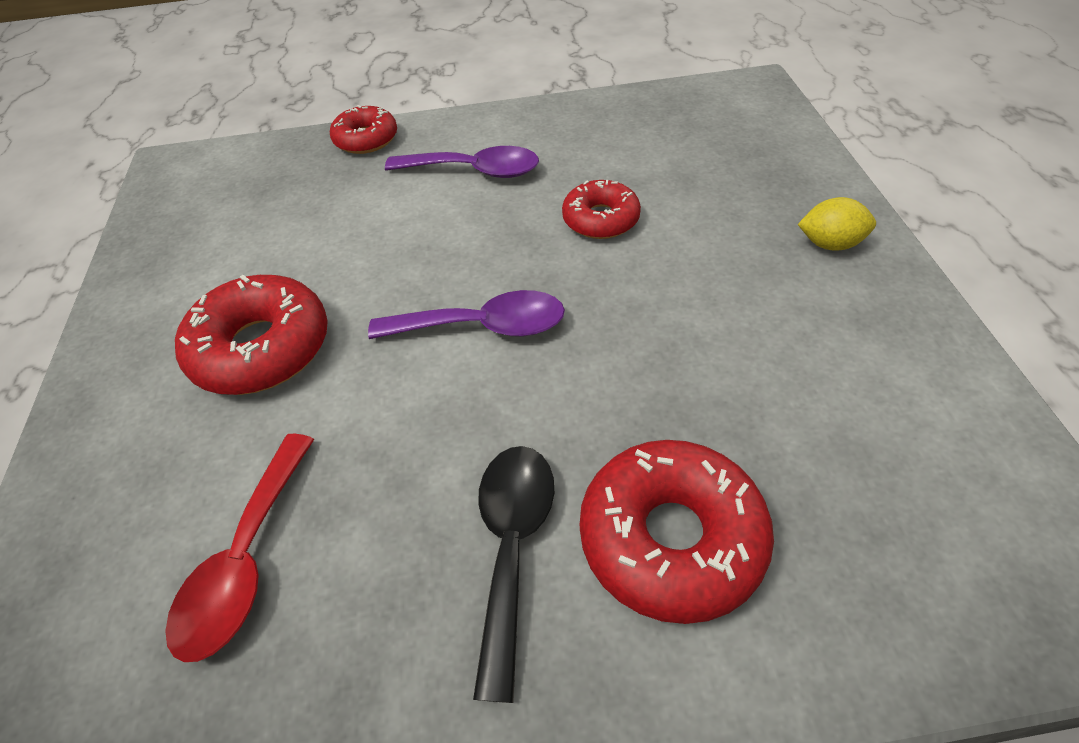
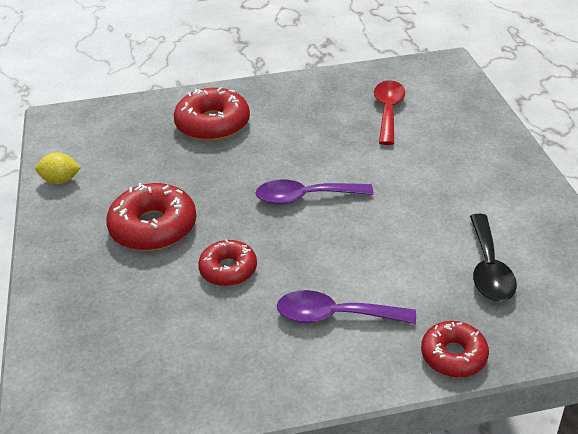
camera: 175 degrees right, 10 degrees down
red donut [175,275,328,395] -> red donut moved to [106,183,196,251]
black spoon [473,446,554,703] -> black spoon moved to [470,214,517,302]
yellow lemon [798,197,876,251] -> yellow lemon moved to [35,152,81,184]

